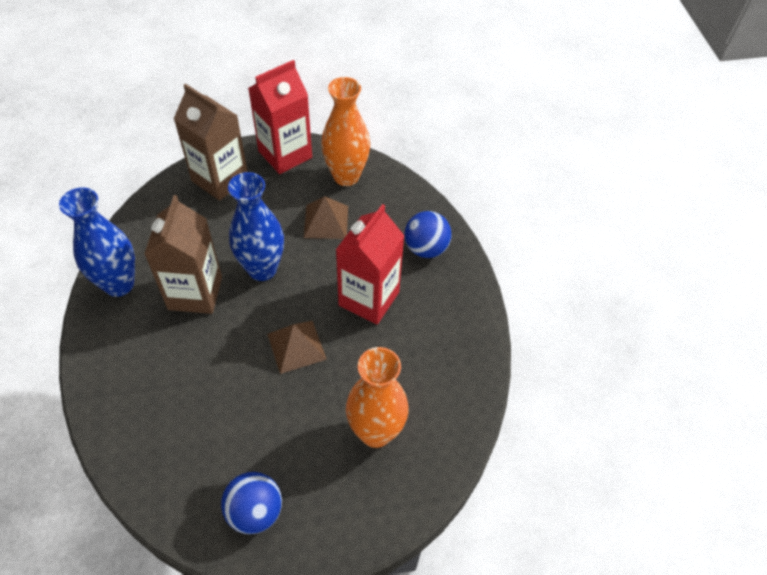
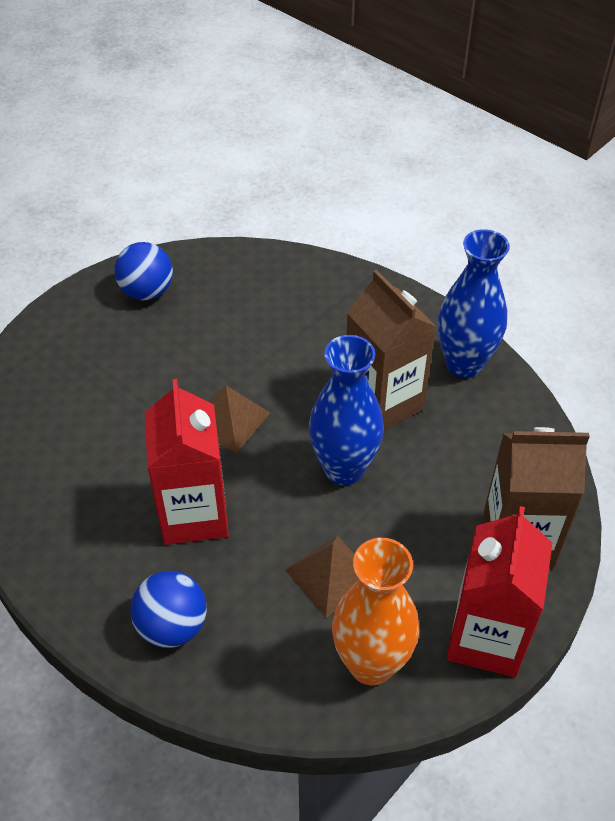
camera: 145 degrees right, 5 degrees down
orange vase [346,347,409,448] -> none

